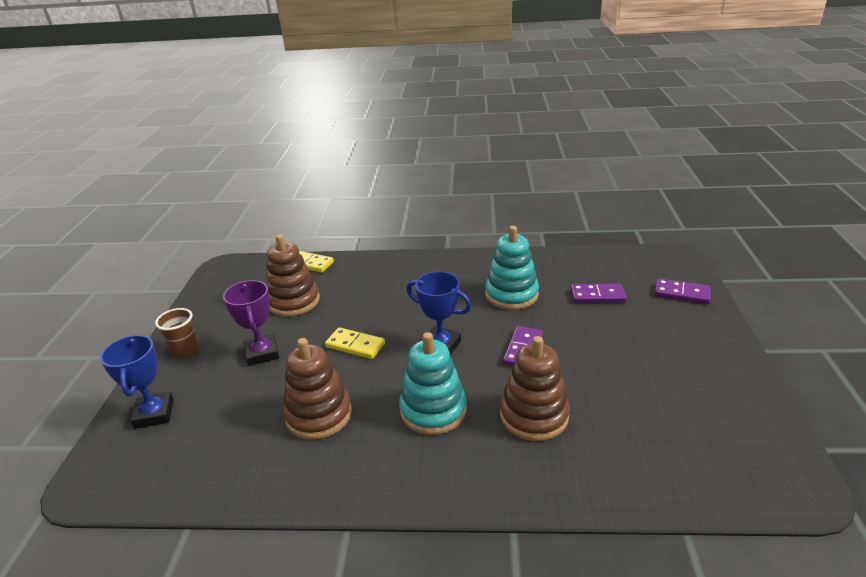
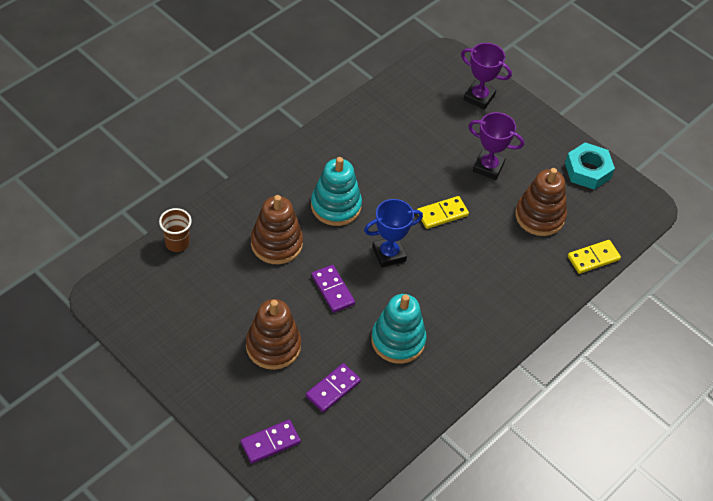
camera: 125 degrees right, 20 degrees up
blue trophy [100,335,174,429] -> purple trophy [461,43,512,110]
brown cup [155,308,199,359] -> brown cup moved to [159,208,192,252]
brown stacking toy [283,338,352,440] -> brown stacking toy moved to [246,299,301,370]
none -> turquoise nut [565,142,615,190]

